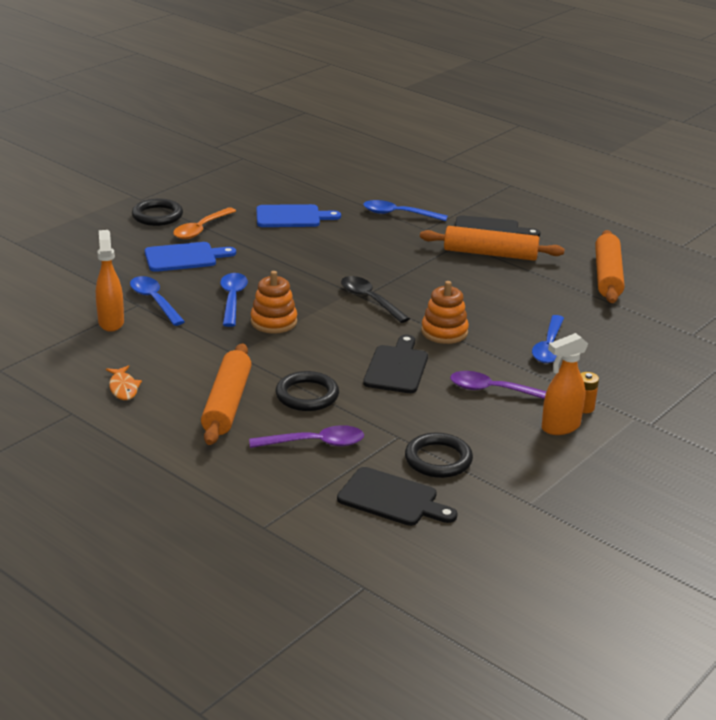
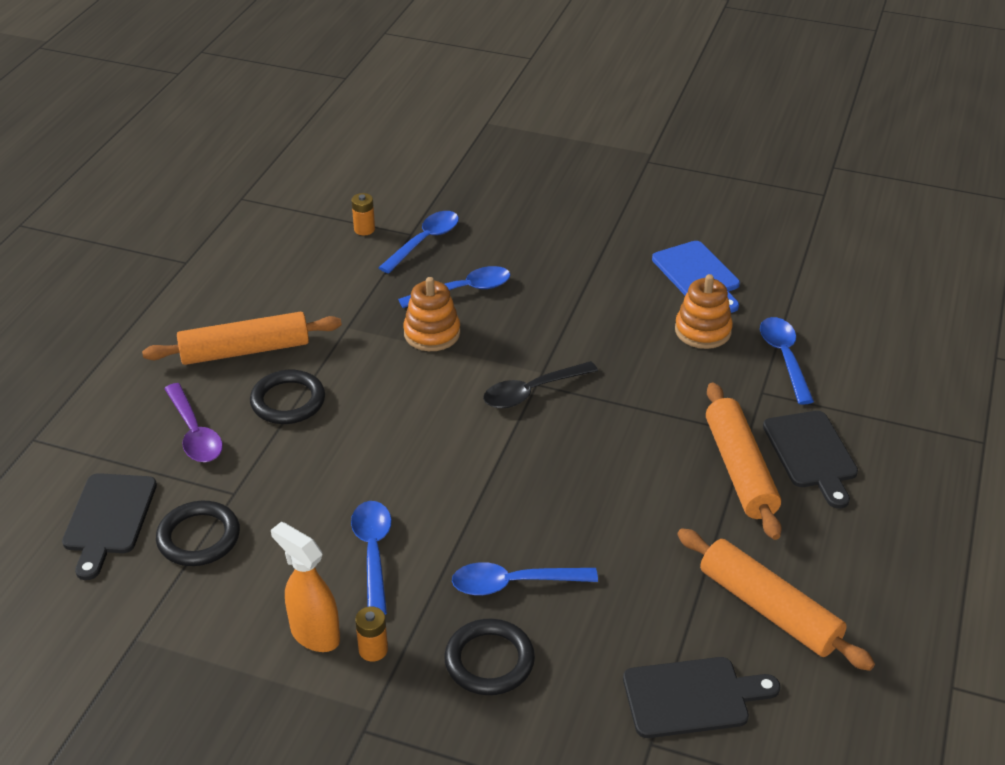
camera: 70 degrees right, 10 degrees up
orange spray bottle [96,230,124,332] -> orange battery [351,193,375,235]
orange fish [106,365,142,400] -> none
black ring [132,198,183,226] -> black ring moved to [444,619,535,695]
blue cutting board [145,242,236,272] -> none
orange spoon [173,207,236,239] -> none
black spoon [341,276,410,323] -> black spoon turned 150 degrees counterclockwise [483,361,598,408]
black cutting board [363,335,428,393] -> black cutting board moved to [623,657,780,738]
orange stacking toy [421,281,469,344] -> orange stacking toy moved to [675,274,733,349]
purple spoon [450,371,546,399] -> blue spoon [351,501,392,615]
orange rolling pin [595,230,624,303] -> orange rolling pin turned 60 degrees clockwise [677,528,875,671]

